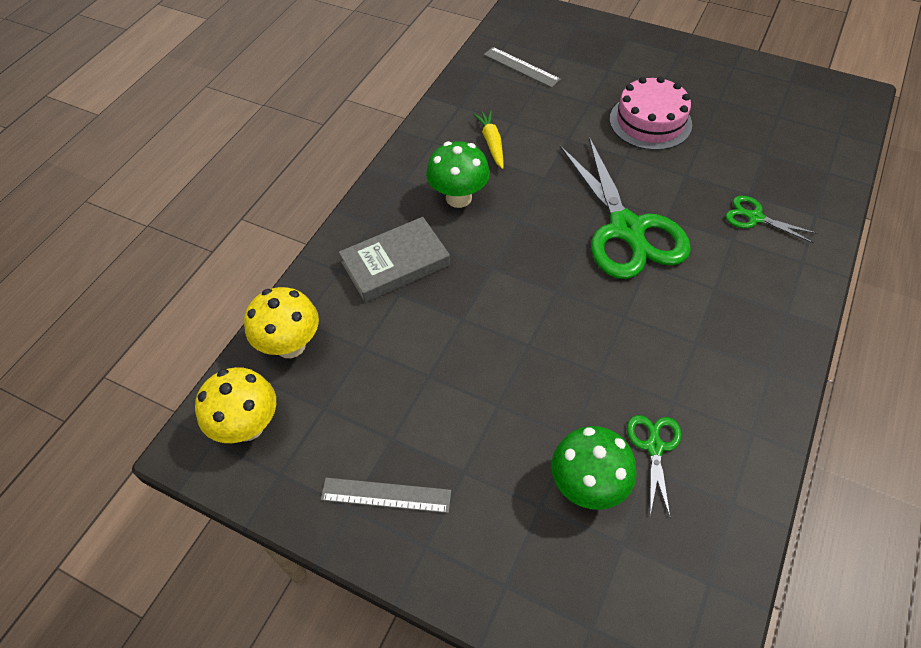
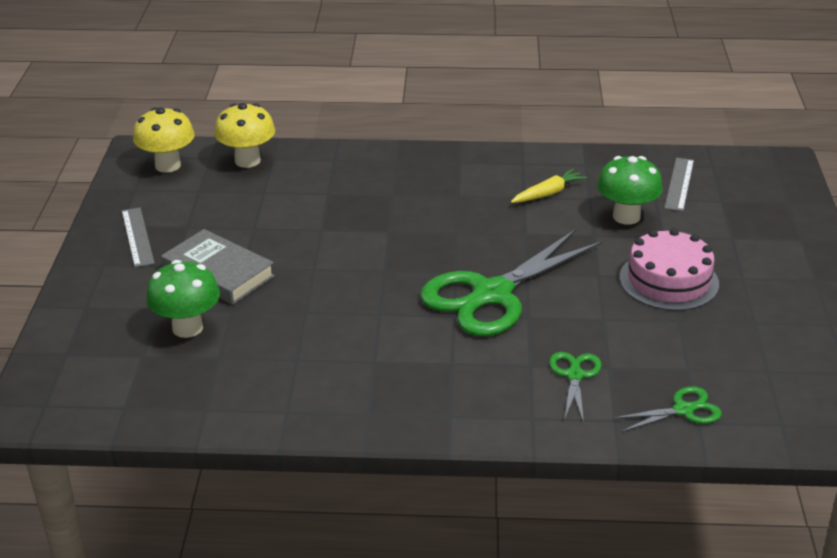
camera: 65 degrees right, 20 degrees down
grey book [339,217,450,302] -> grey book moved to [161,229,275,305]
green mushroom [426,141,490,208] -> green mushroom moved to [597,156,663,225]
green scissors [627,415,681,517] -> green scissors moved to [613,386,722,432]

